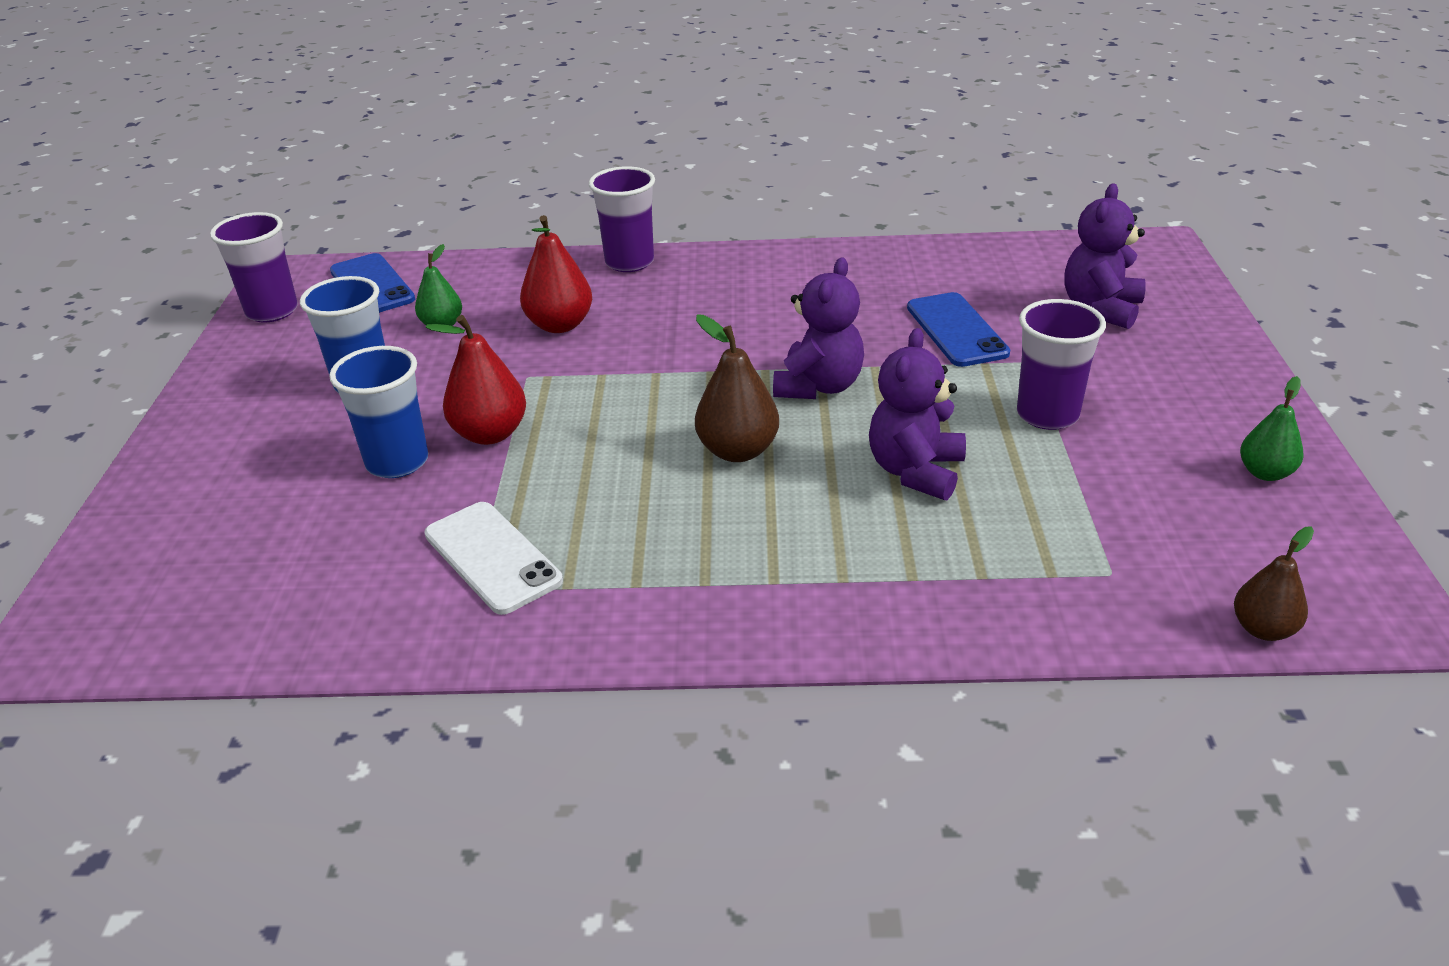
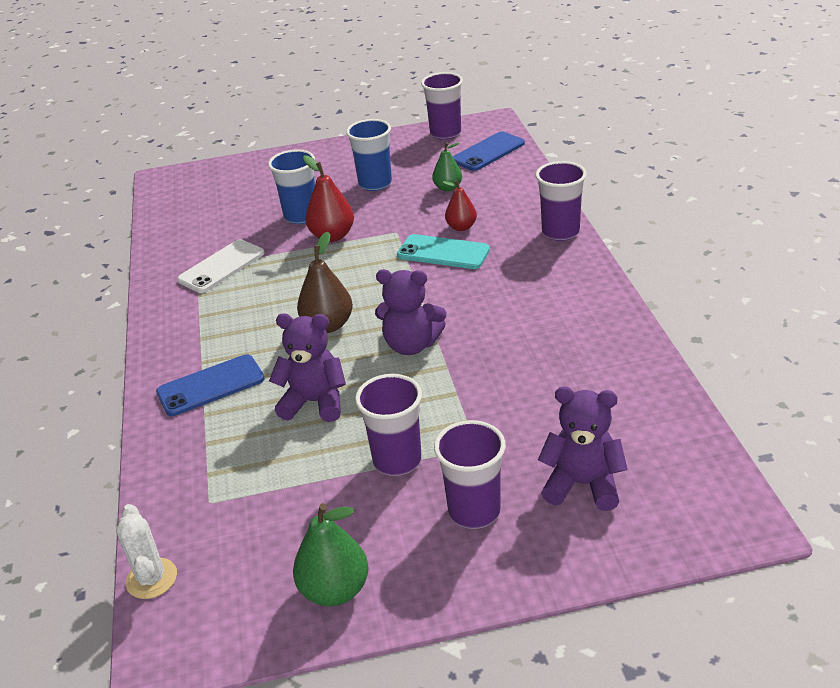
camera: 80 degrees right, 0 degrees up
red pear [520,215,592,333] -> red pear [442,180,477,231], size x0.65
blue phone [907,292,1010,367] -> blue phone moved to [156,354,265,416]
brown pear [1234,526,1314,641] -> white cactus [116,504,177,599]
green pear [1240,376,1304,481] -> green pear [293,503,369,606], size x1.53
none -> turquoise phone [397,234,490,269]
none -> purple cup [434,420,506,529]

